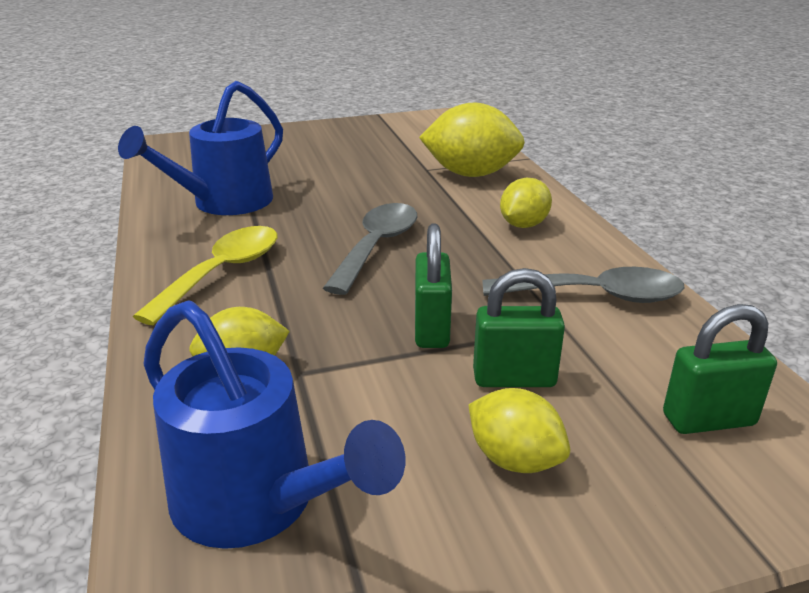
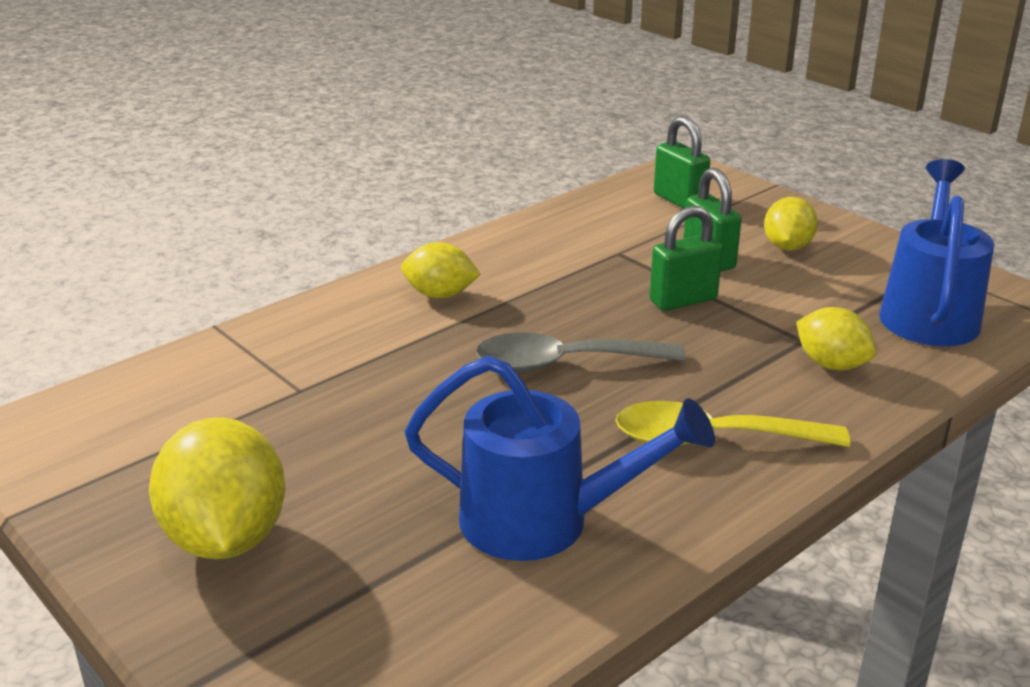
camera: 115 degrees left, 0 degrees up
yellow lemon [419,102,525,177] -> yellow lemon moved to [149,417,285,559]
grey spoon [482,267,685,303] -> none

